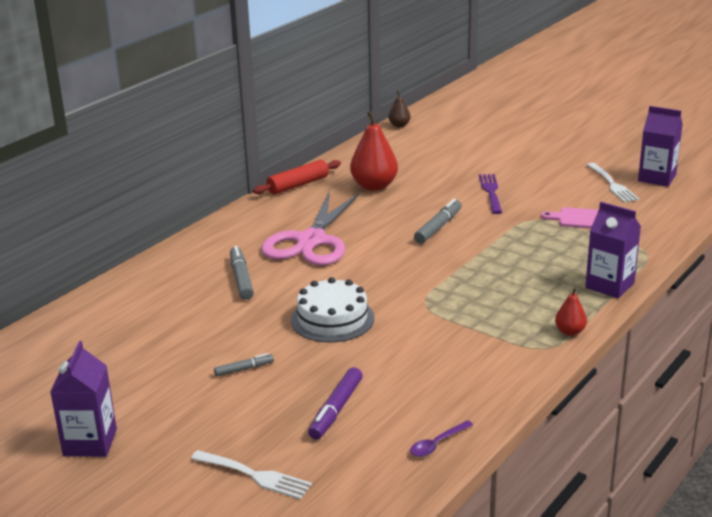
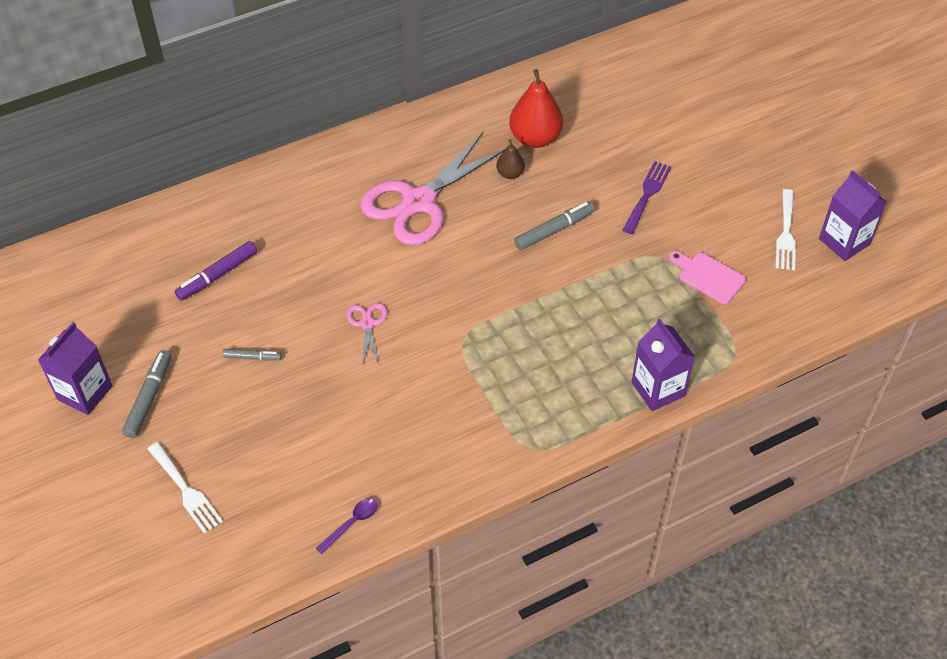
camera: 25 degrees right, 25 degrees up
grey marker [230,246,254,300] -> grey marker moved to [122,350,172,438]
red rolling pin [253,160,341,194] -> none
white cake [291,277,375,342] -> pink scissors [347,303,387,366]
purple marker [308,367,362,439] -> purple marker moved to [175,241,257,301]
brown pear [388,90,411,127] -> brown pear moved to [496,139,525,179]
purple spoon [410,420,473,457] -> purple spoon turned 150 degrees clockwise [315,498,378,554]
red pear [555,288,587,336] -> none

